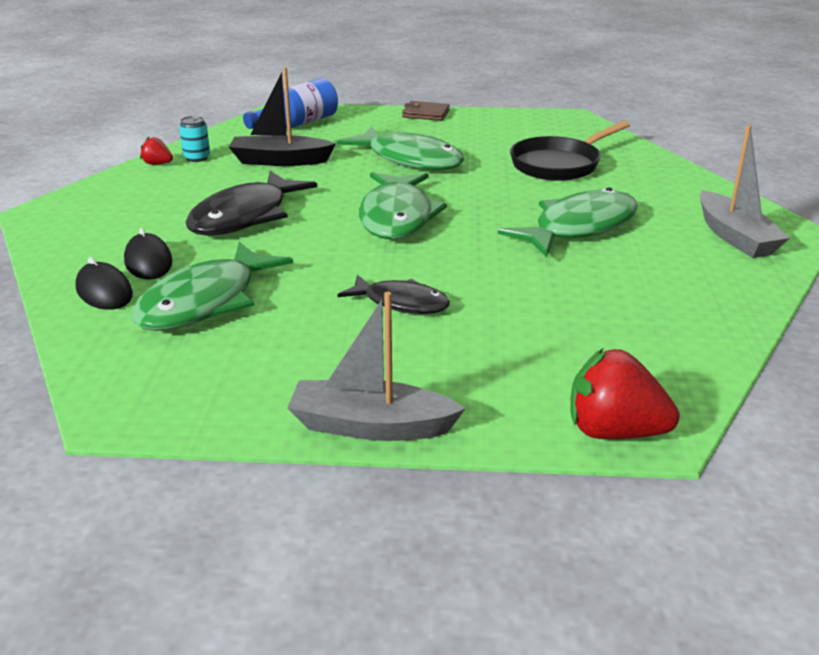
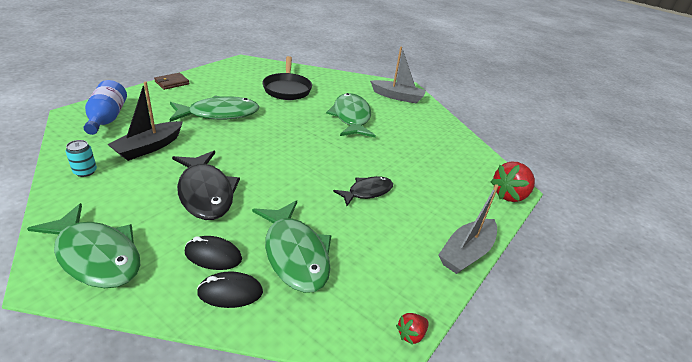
camera: 60 degrees left, 5 degrees up
red strawberry [140,137,173,165] -> red strawberry moved to [396,313,429,345]
green fish [359,172,447,240] -> green fish moved to [27,203,140,288]

